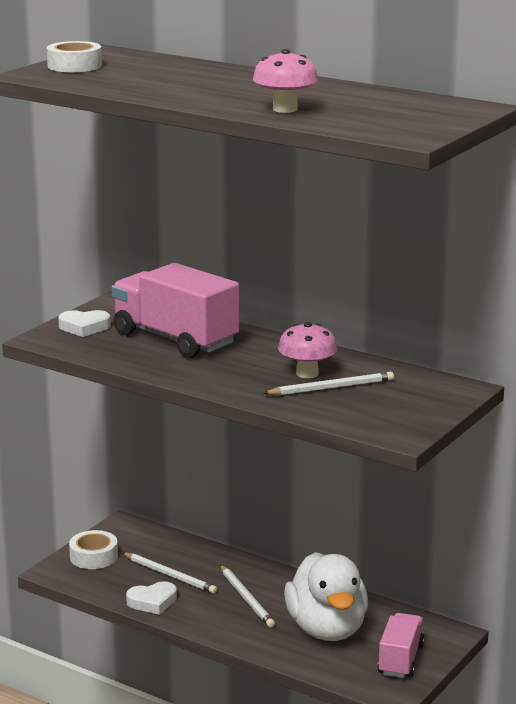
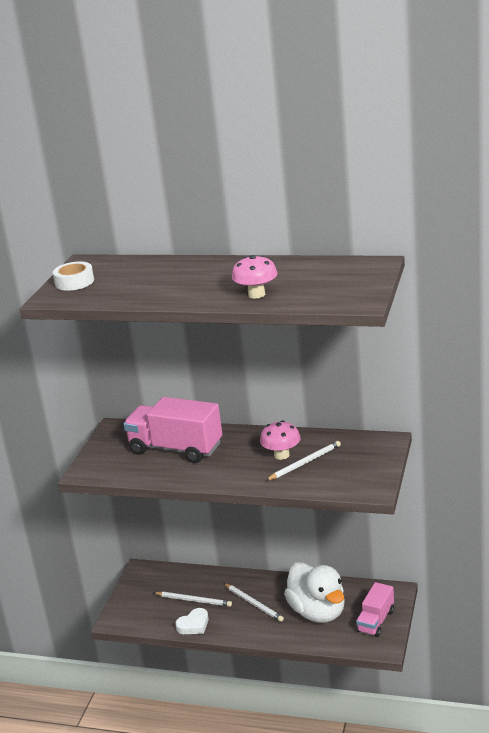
camera: 15 degrees left, 5 degrees up
white heart [58,310,111,337] -> none
white tape [69,530,118,569] -> none
pink truck [377,613,425,678] -> pink truck turned 150 degrees counterclockwise [356,582,394,637]

